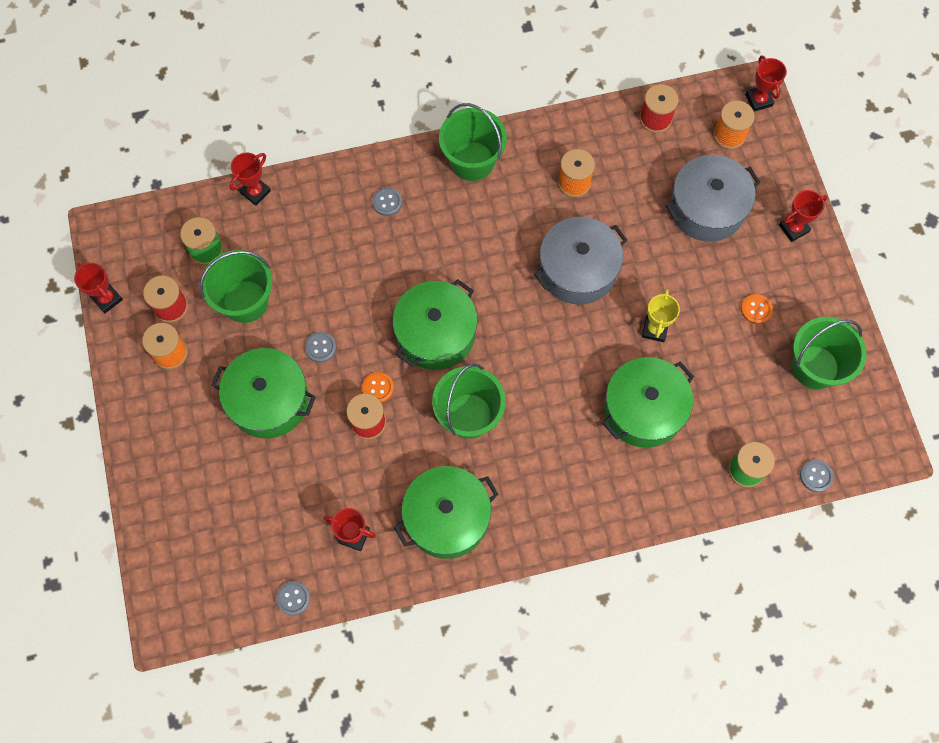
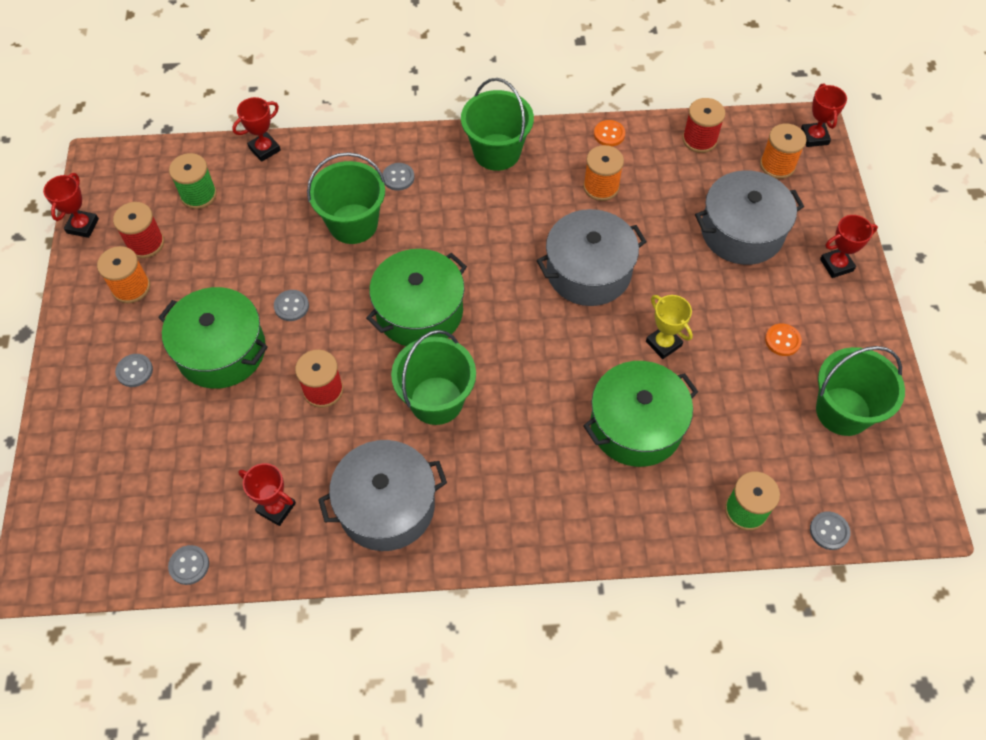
camera: 10 degrees right, 10 degrees down
red trophy [74,263,123,314] -> red trophy turned 45 degrees clockwise [43,173,99,238]
green bucket [200,250,272,323] -> green bucket moved to [307,152,385,244]
orange button [362,372,394,403] -> orange button moved to [594,120,625,146]
green pot [394,466,499,559] -> grey pot [318,440,447,551]
yellow trophy [642,289,680,342] -> yellow trophy turned 60 degrees counterclockwise [646,295,693,359]
none -> grey button [115,354,153,387]

